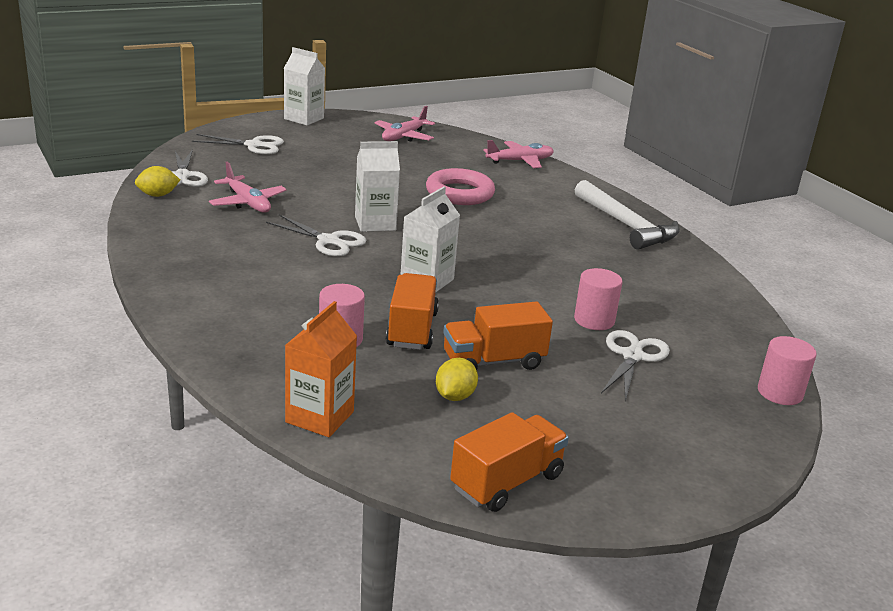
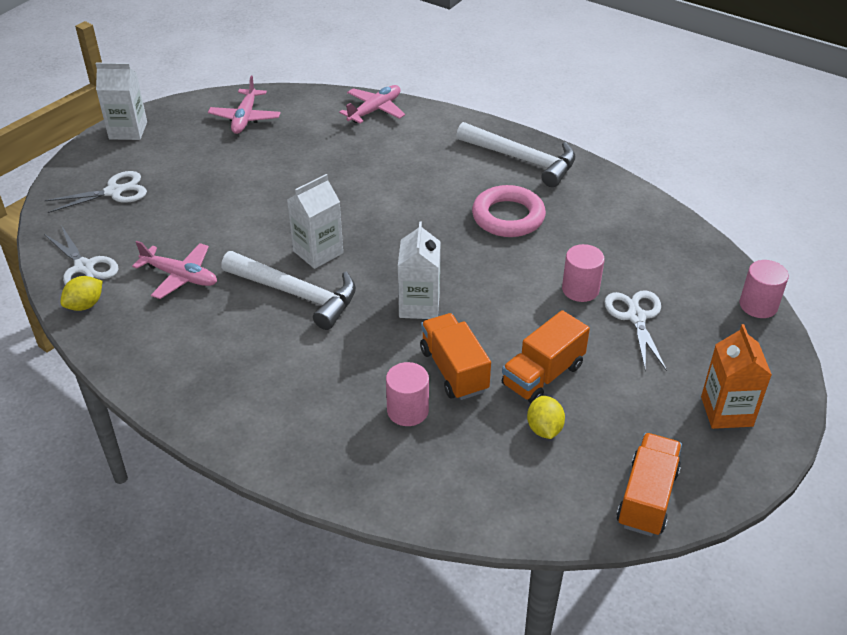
camera: 25 degrees left, 15 degrees up
white scissors [266,214,367,257] -> white hammer [221,251,356,330]
orange carton [285,301,357,437] -> orange carton moved to [701,324,772,429]
pink ring [426,168,495,205] -> pink ring moved to [472,185,546,237]

